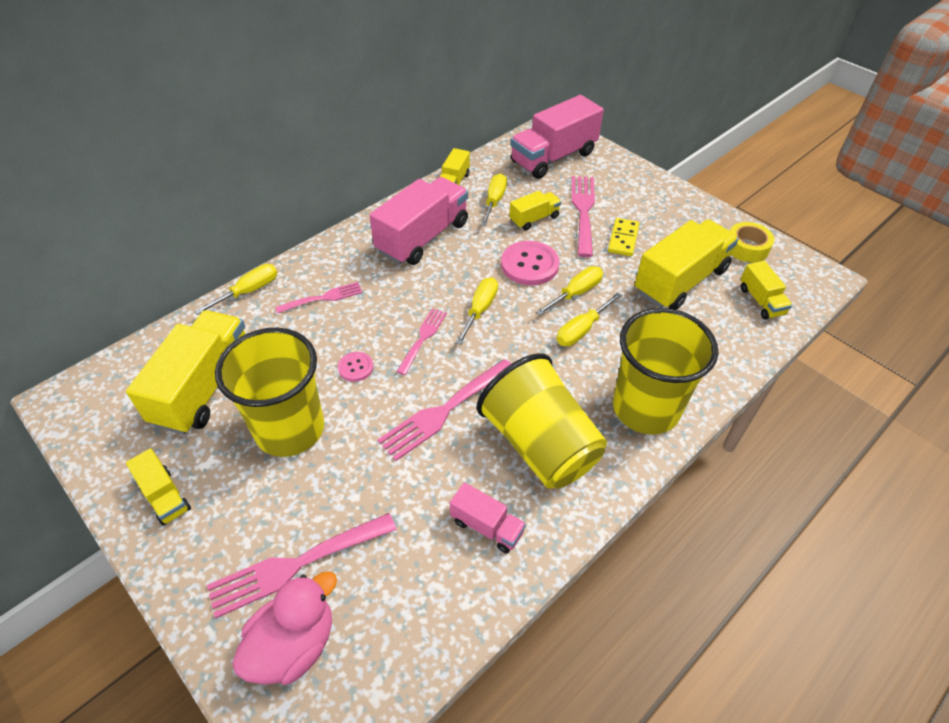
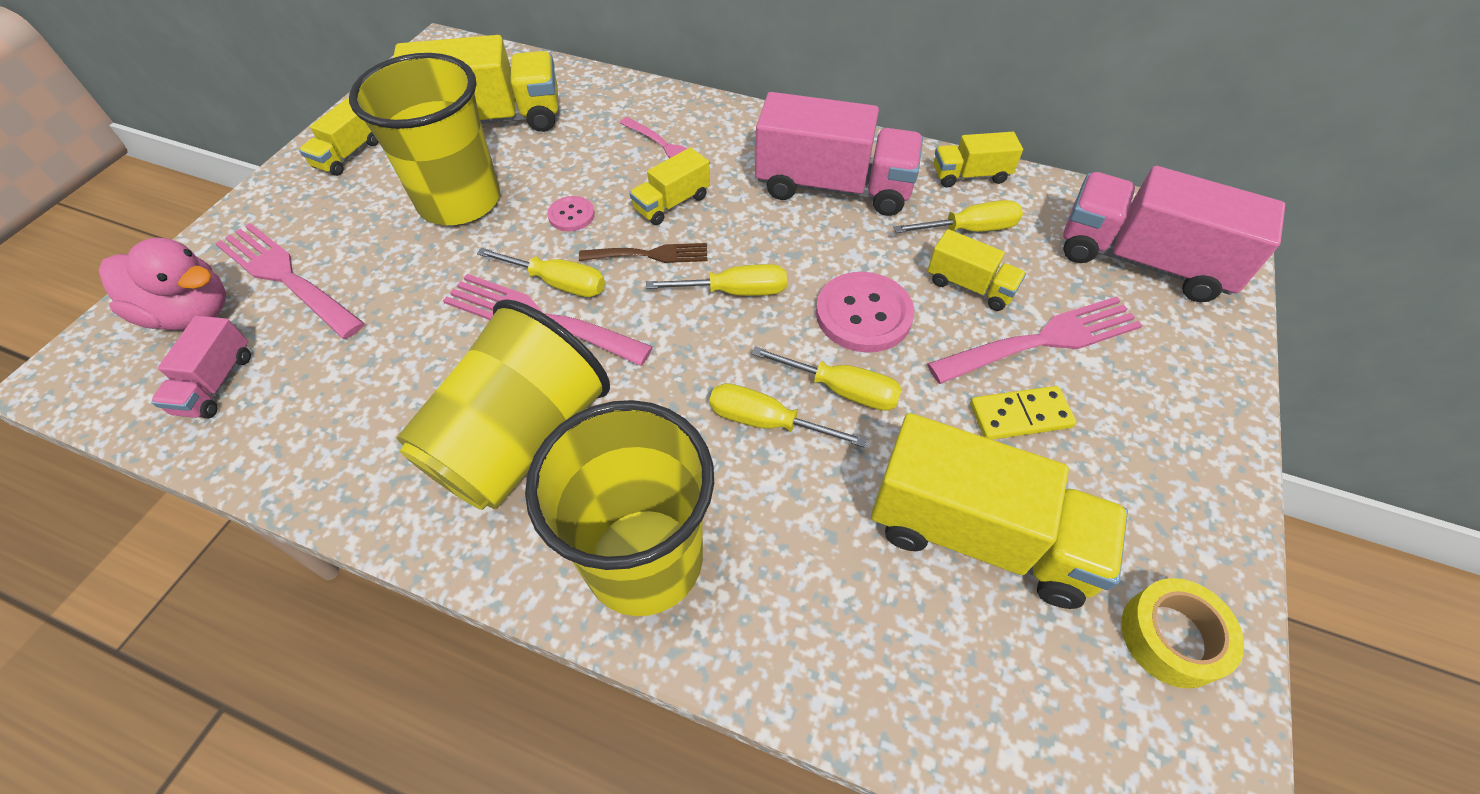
camera: 65 degrees right, 5 degrees up
yellow screwdriver [194,264,278,315] -> yellow screwdriver moved to [477,248,605,297]
pink fork [396,308,447,375] -> brown fork [579,243,708,263]
pink truck [450,482,526,553] -> pink truck moved to [151,316,251,418]
yellow truck [741,261,792,320] -> yellow truck moved to [629,147,710,225]

